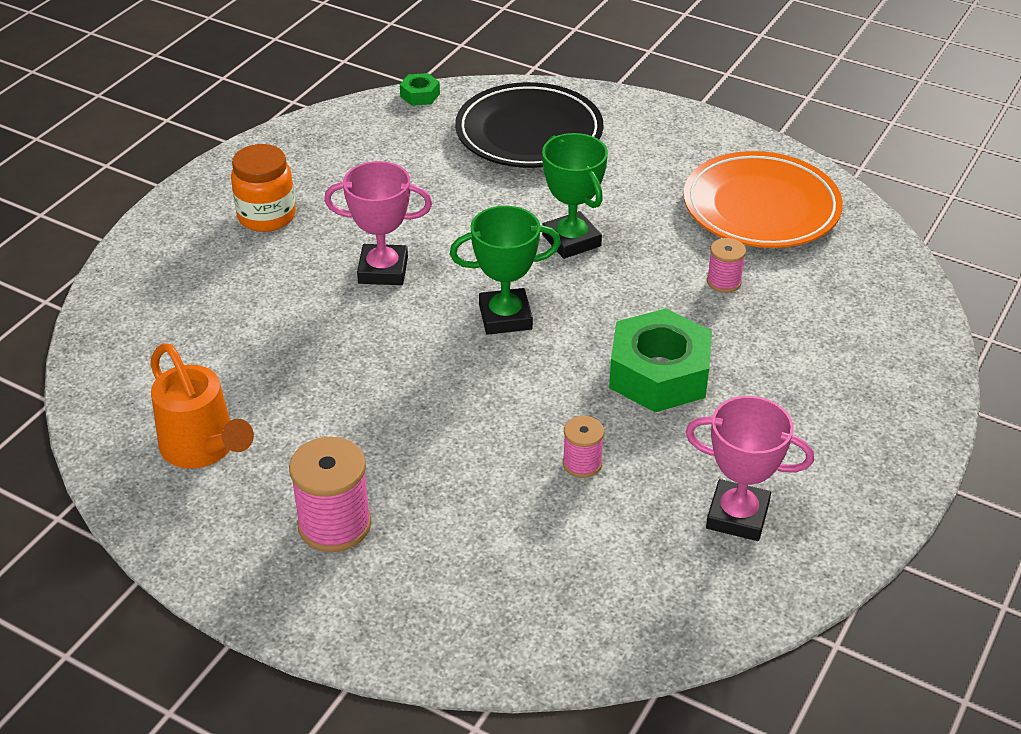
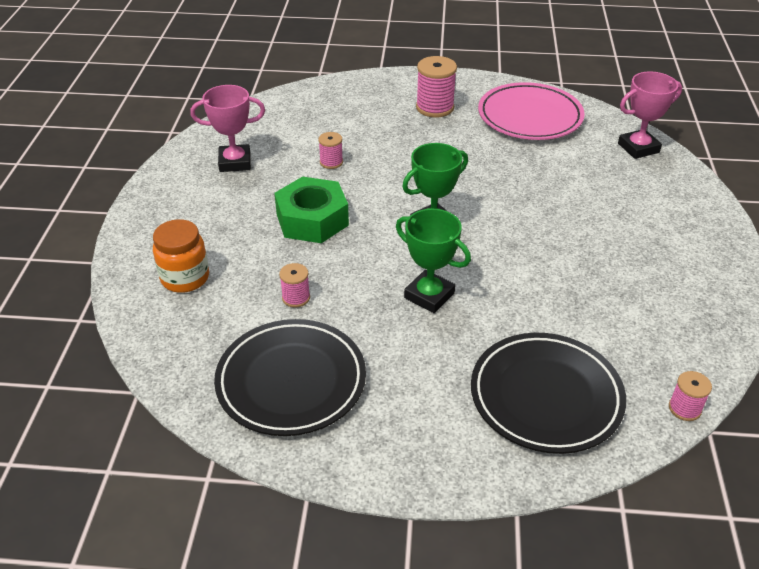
camera: 155 degrees right, 0 degrees up
orange watering can [150,343,254,469] -> pink plate [478,82,585,140]
orange jar [231,144,296,232] -> orange jar moved to [153,219,209,293]
pink trophy [324,161,432,285] -> pink trophy moved to [618,72,682,159]
green nut [400,73,440,106] -> pink spool [669,371,712,421]
orange plate [683,151,843,248] -> black plate [214,319,366,436]

